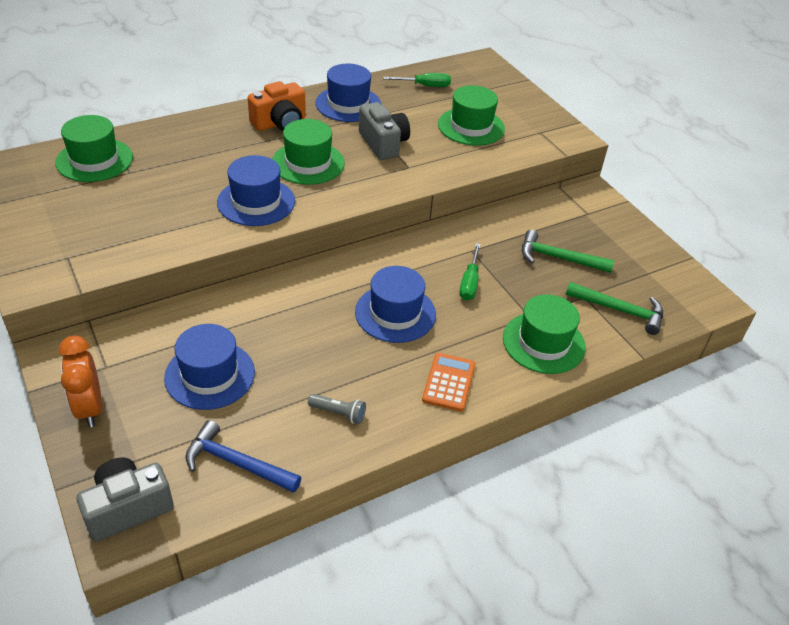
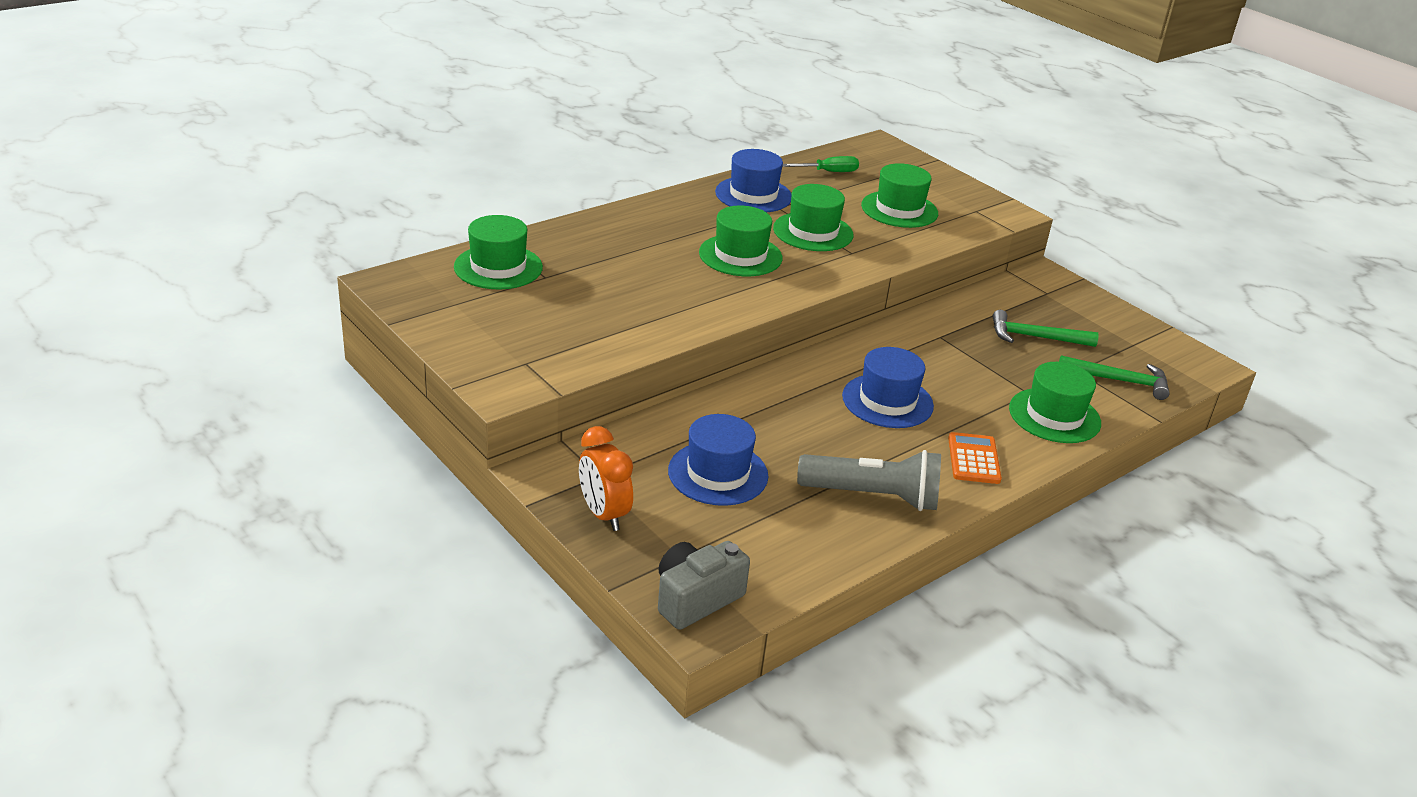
camera: 10 degrees left, 10 degrees down
blue hammer [185,420,301,493] -> none
blue hat [217,155,295,226] -> none
orange camera [248,81,306,131] -> none
grey flashlight [308,394,366,424] -> grey flashlight [797,450,941,511], size x2.24
grey camera [359,102,410,160] -> green hat [773,184,853,251]
green screwdriver [459,243,481,301] -> none

